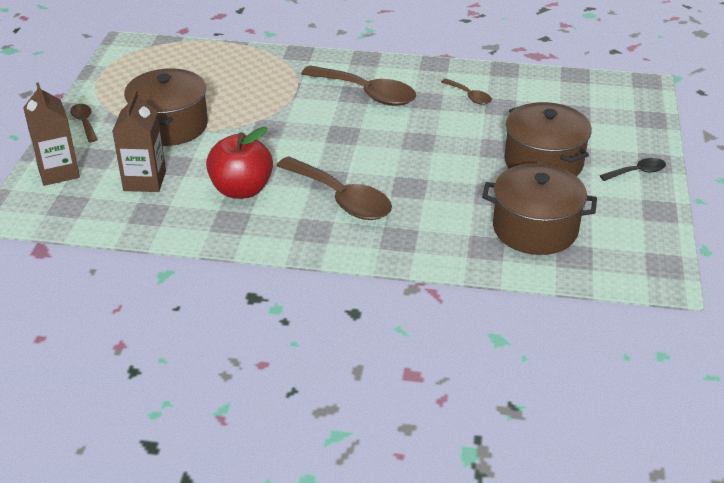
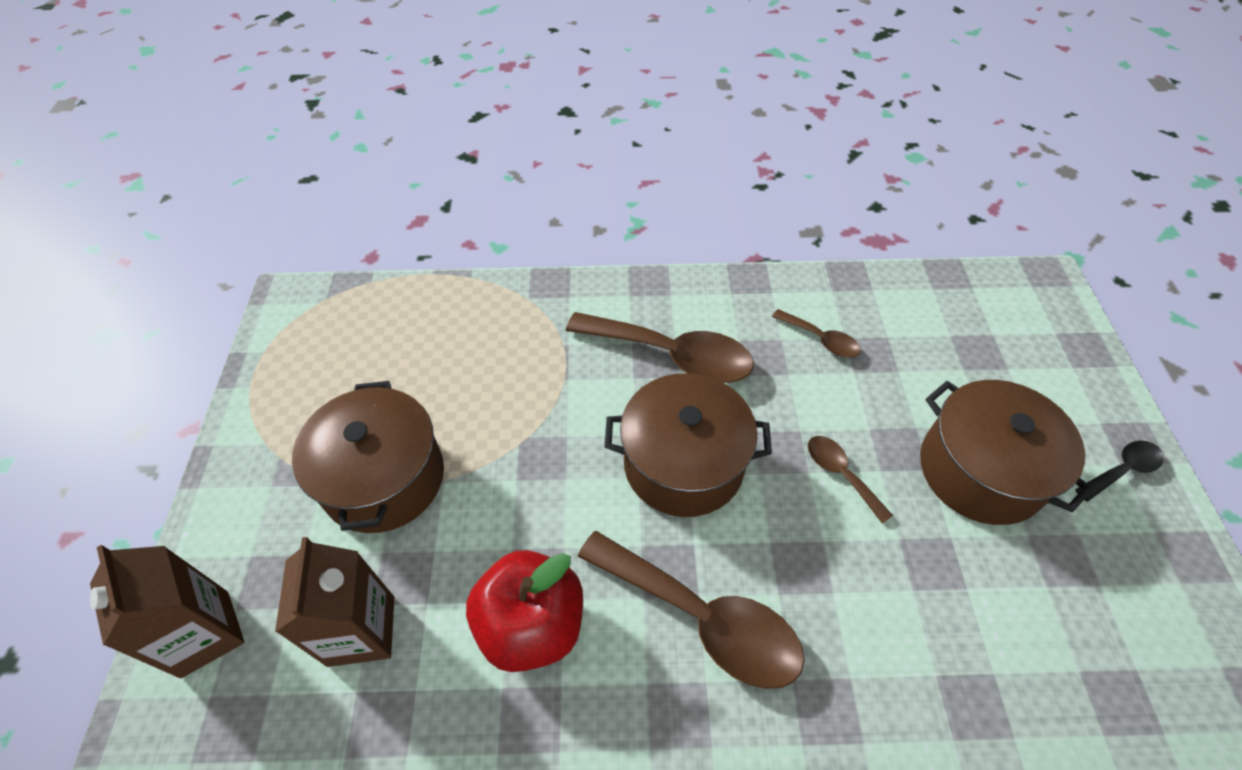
camera: 10 degrees left, 15 degrees up
brown spoon [70,104,98,142] -> brown spoon moved to [808,436,893,524]
brown pot [482,163,597,255] -> brown pot moved to [605,373,772,517]

